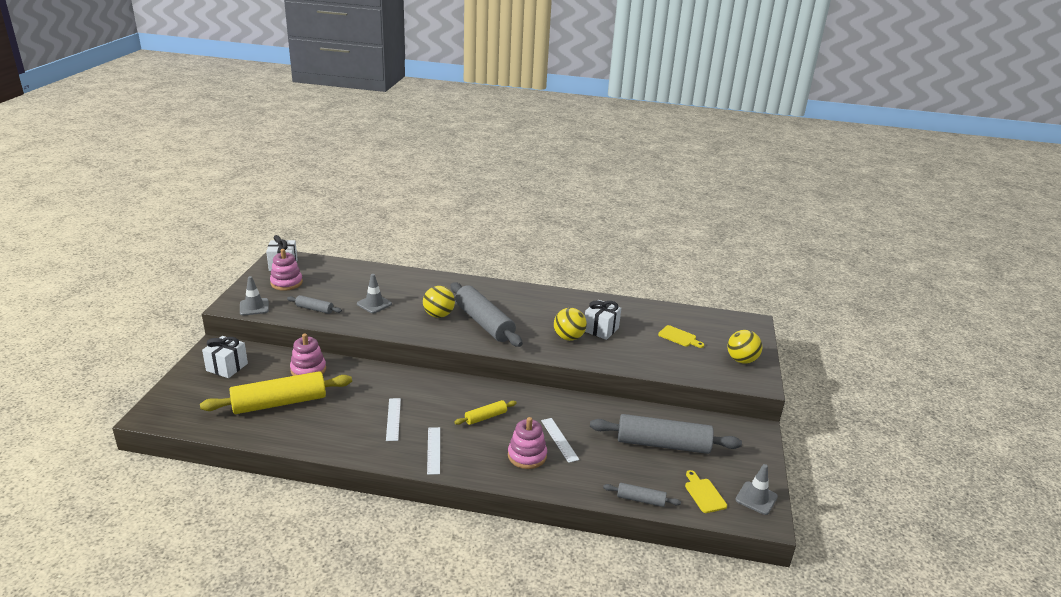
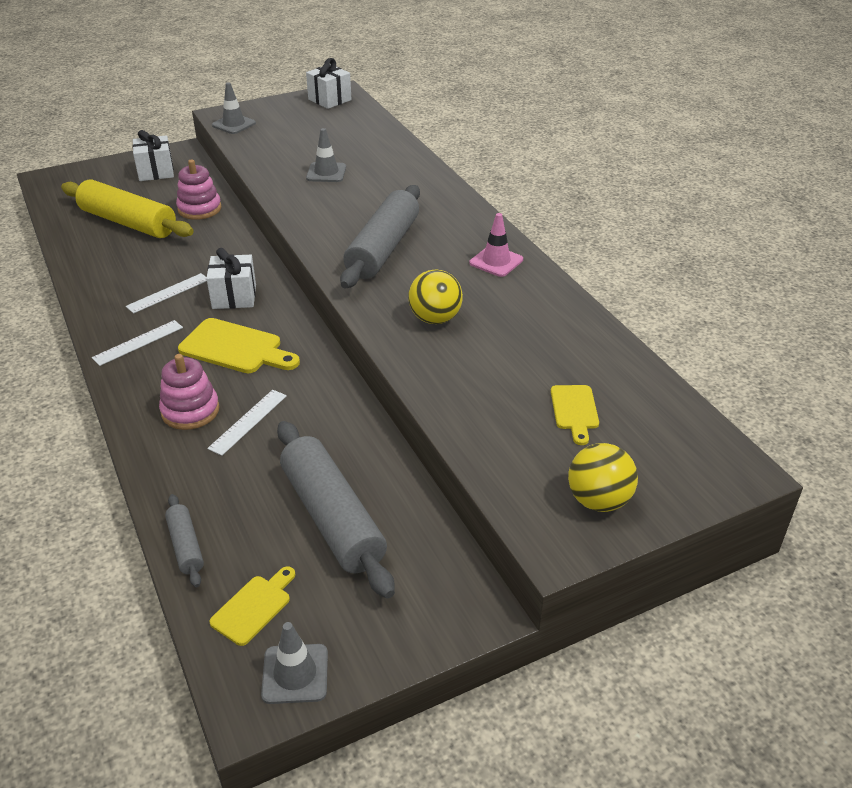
camera: 55 degrees right, 10 degrees up
pink stacking toy [270,249,303,291] -> none
grey rolling pin [287,295,342,314] -> none
yellow ball [423,286,455,318] -> none
yellow rolling pin [454,400,517,425] -> yellow cutting board [178,318,300,373]
white gift [585,300,621,340] -> white gift moved to [206,248,256,309]
none -> pink traffic cone [470,213,523,277]

